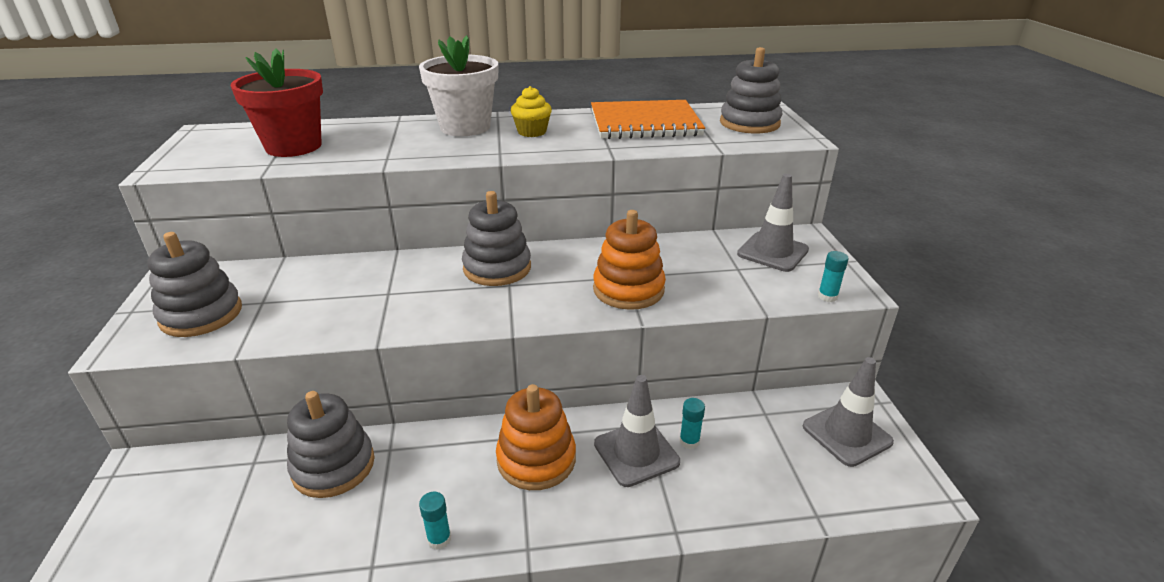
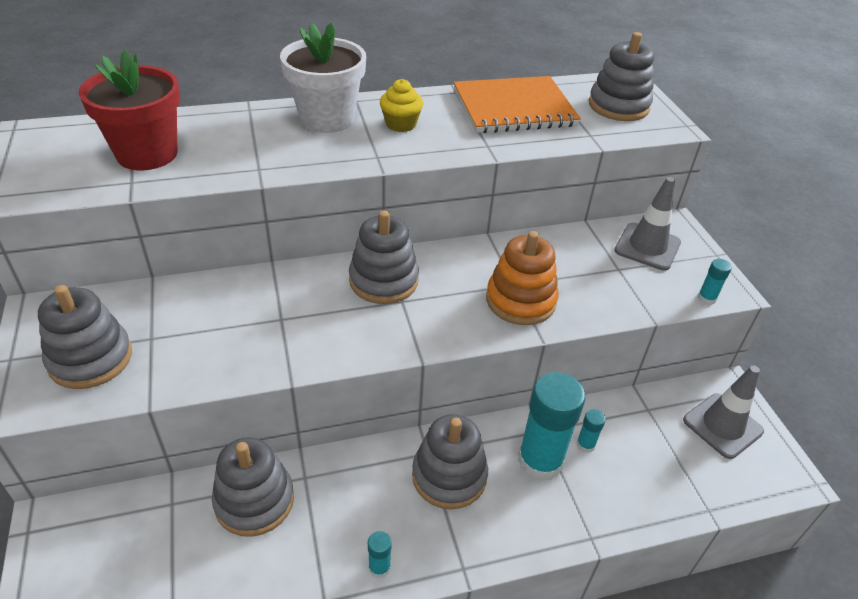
camera: 10 degrees left, 10 degrees up
orange stacking toy [496,384,576,490] -> grey stacking toy [412,414,488,509]
grey traffic cone [594,375,680,487] -> turquoise glue stick [518,372,585,481]

